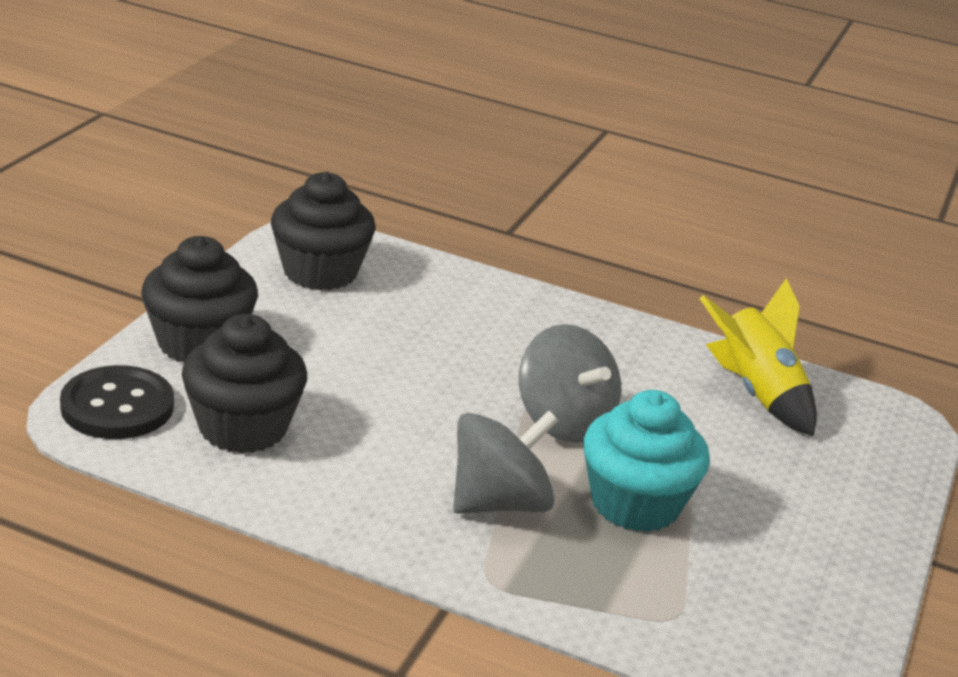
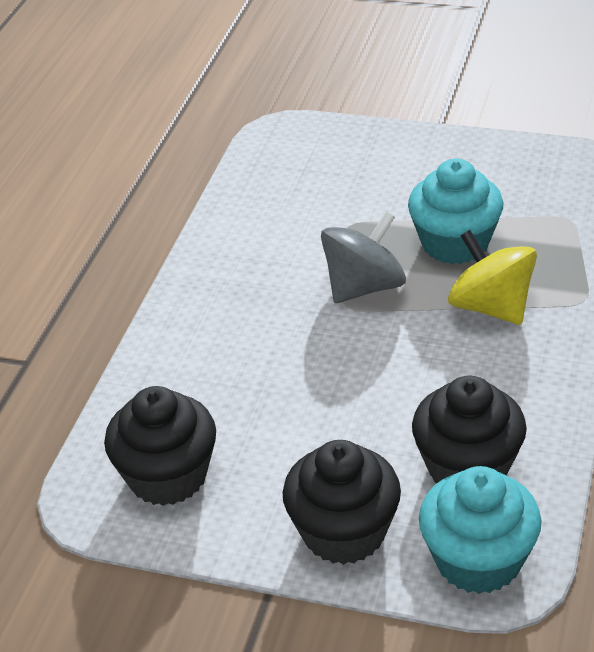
camera: 90 degrees left, 10 degrees up
black button [60,365,174,439] -> turquoise cupcake [419,466,542,594]
grey spinning top [453,410,559,514] -> yellow spinning top [448,230,537,325]
yellow rocket [699,278,817,436] -> none

